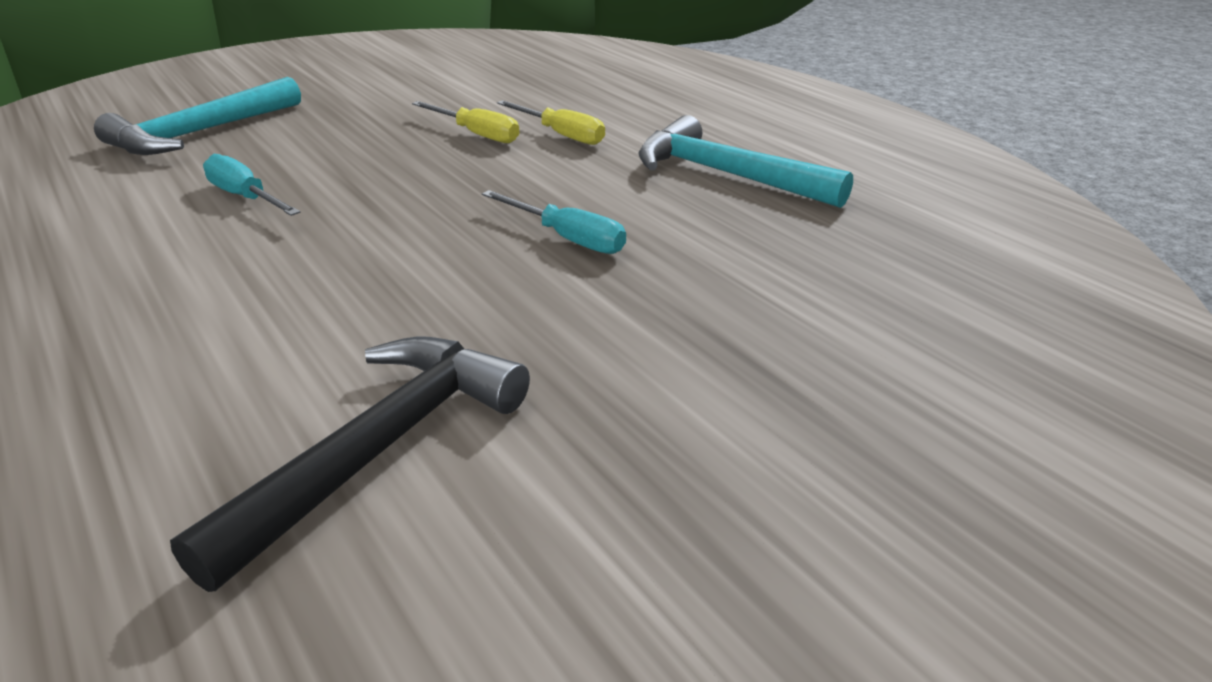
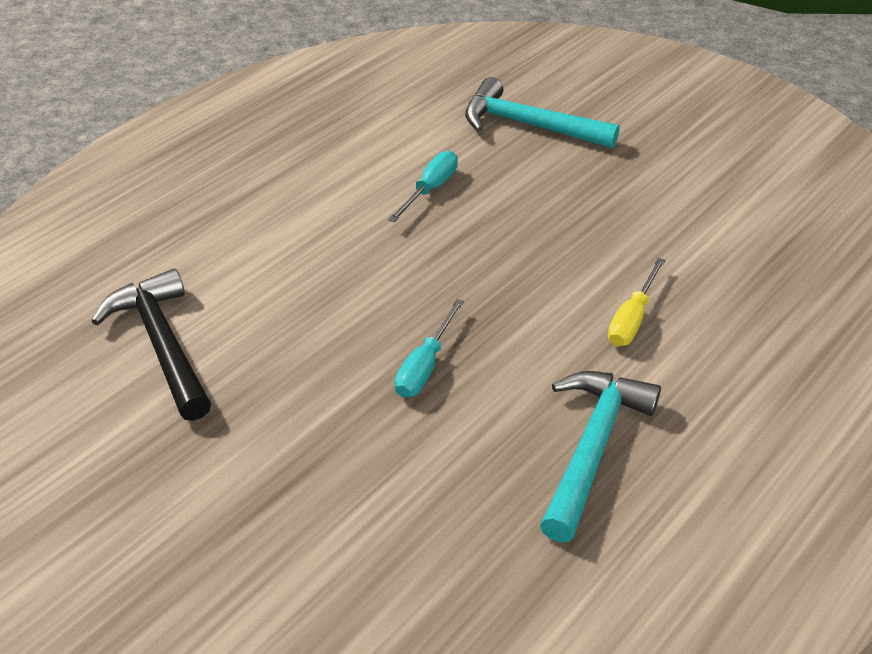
camera: 75 degrees right, 10 degrees up
black hammer [170,337,530,592] -> black hammer turned 135 degrees counterclockwise [91,269,211,421]
yellow screwdriver [412,101,519,143] -> none

